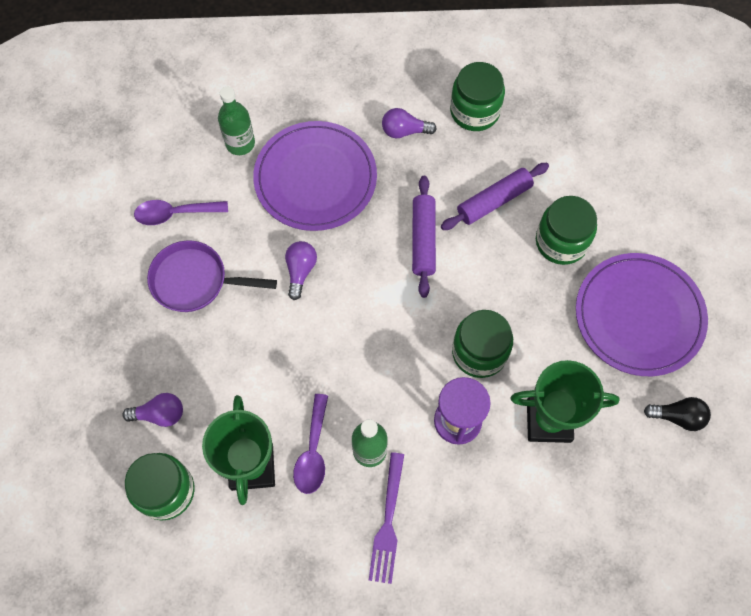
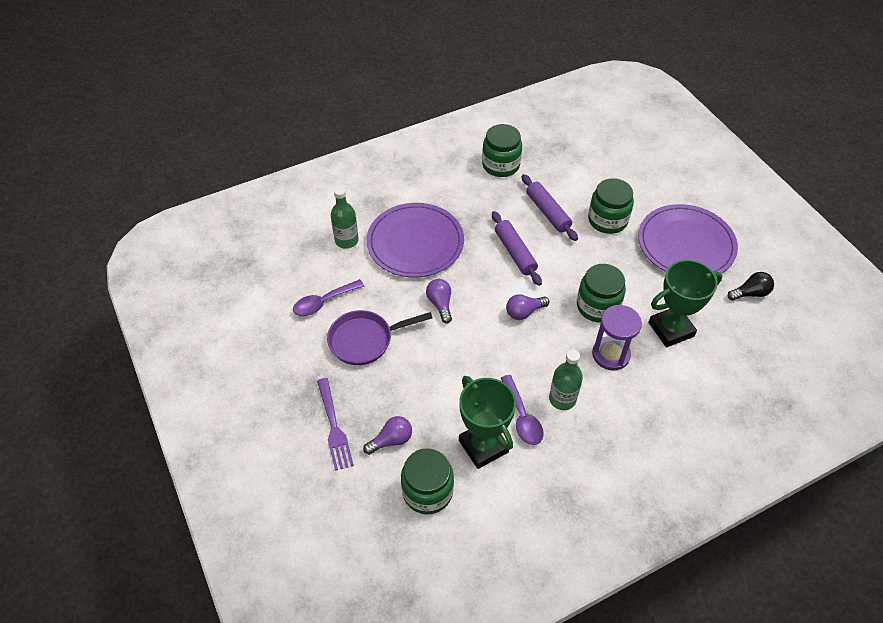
camera: 25 degrees left, 15 degrees down
purple fork [369,452,404,584] -> purple fork moved to [317,378,354,471]
purple light bulb [382,108,437,138] -> purple light bulb moved to [506,294,549,320]
purple rolling pin [441,163,549,230] -> purple rolling pin turned 60 degrees counterclockwise [521,174,578,241]

